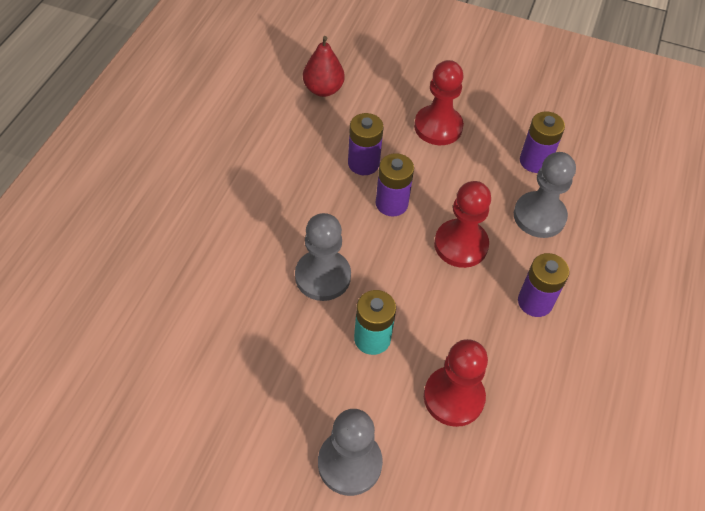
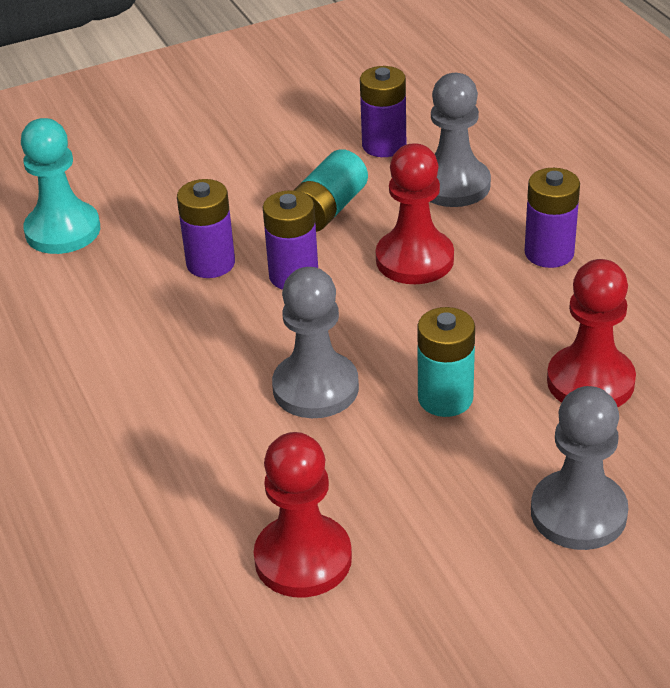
camera: 40 degrees left, 15 degrees down
red pear [303,36,345,97] -> turquoise pawn [21,118,100,254]
red pawn [414,60,464,145] -> red pawn moved to [254,432,352,598]
none -> turquoise battery [293,149,368,232]

